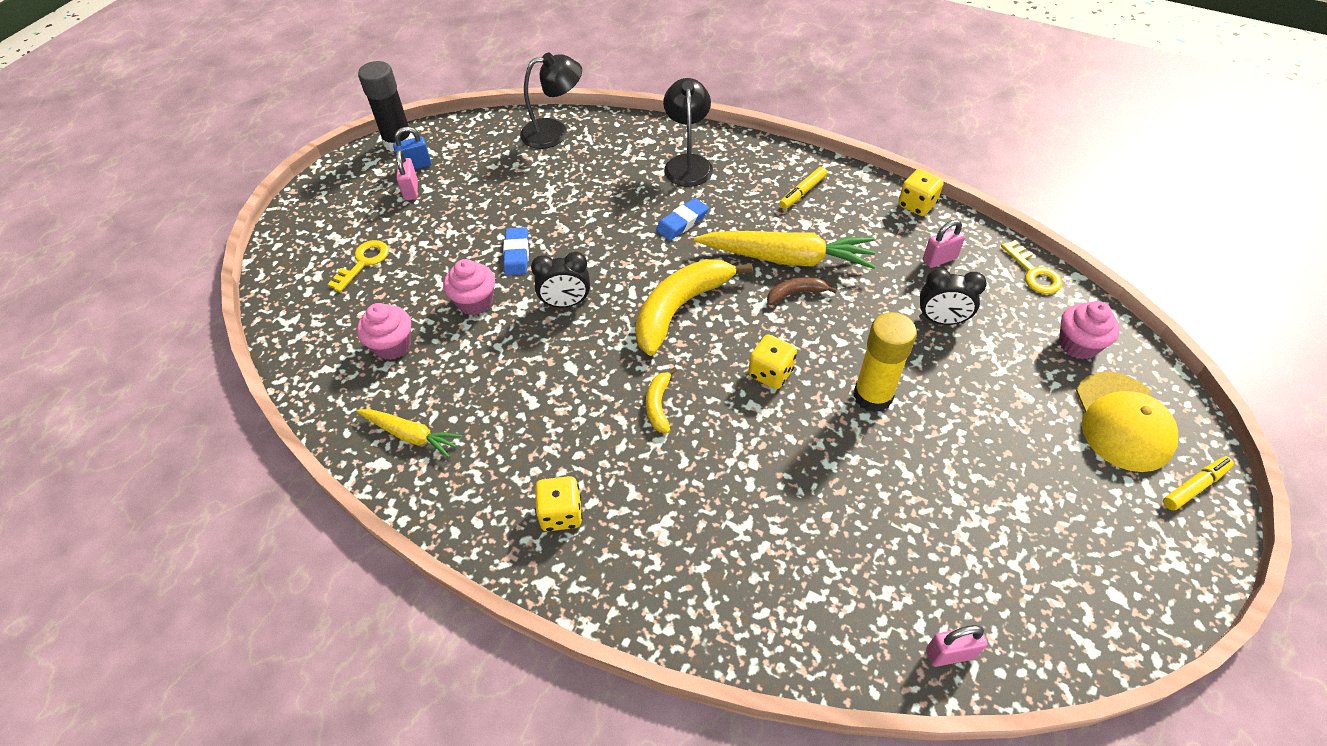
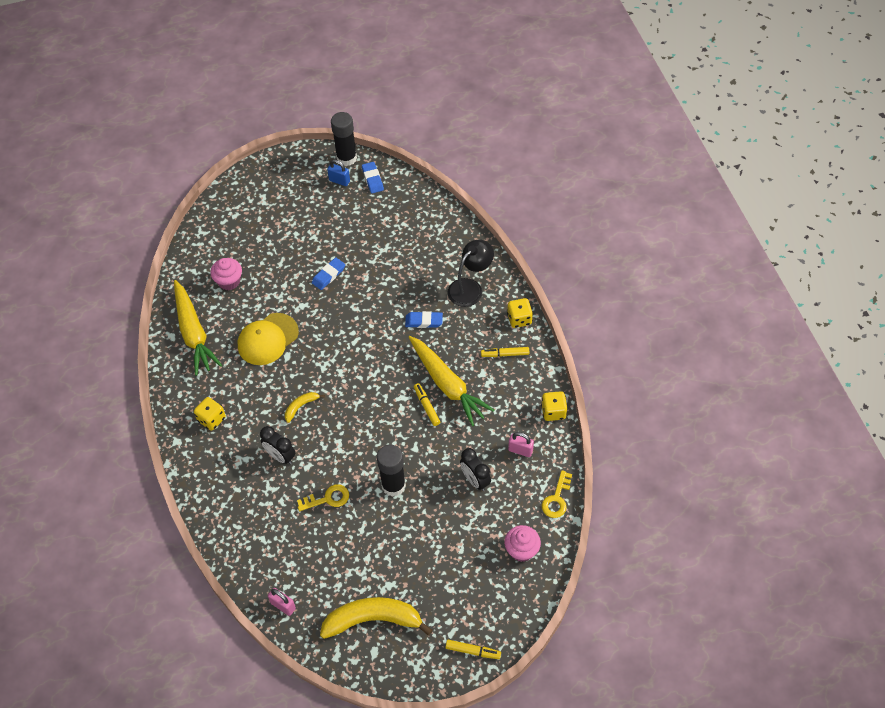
camera: 45 degrees right, 5 degrees up
yellow key [327,240,389,292] -> yellow key moved to [297,485,349,511]
yellow carrot [356,409,463,458] -> yellow carrot [174,280,222,376], size x1.79
pink padlock [396,150,418,200] -> none
pink cupcake [443,259,495,315] -> none
black lamp [520,52,582,149] -> none
black clock [531,252,590,307] -> black clock moved to [260,426,295,465]
yellow banana [635,259,753,356] -> yellow banana moved to [320,597,432,639]
yellow dice [748,334,797,389] -> yellow dice moved to [507,298,533,328]
brown banana [767,277,837,305] -> yellow marker [414,383,440,426]
yellow glue stick [853,312,917,412] -> black glue stick [377,444,406,497]
yellow cap [1076,372,1178,472] -> yellow cap moved to [237,313,299,365]
none -> blue eraser [362,162,384,193]

